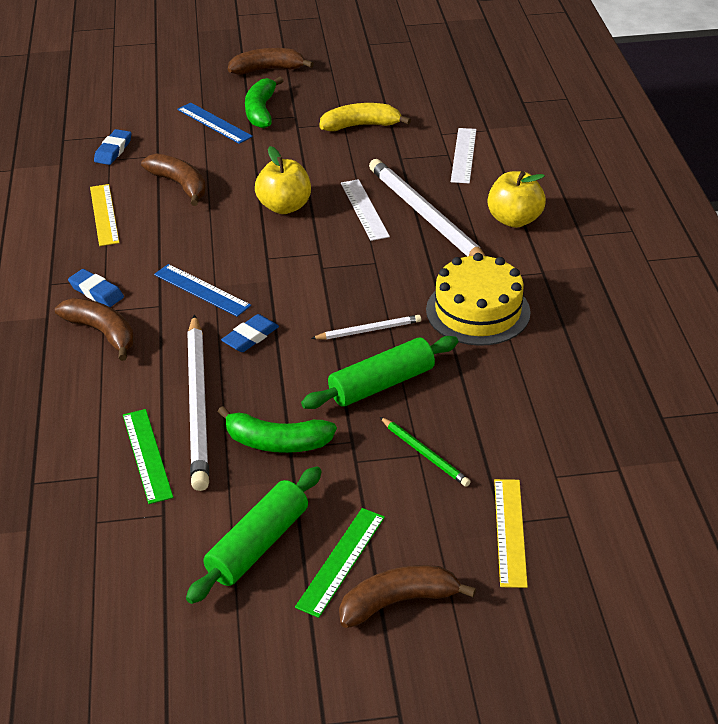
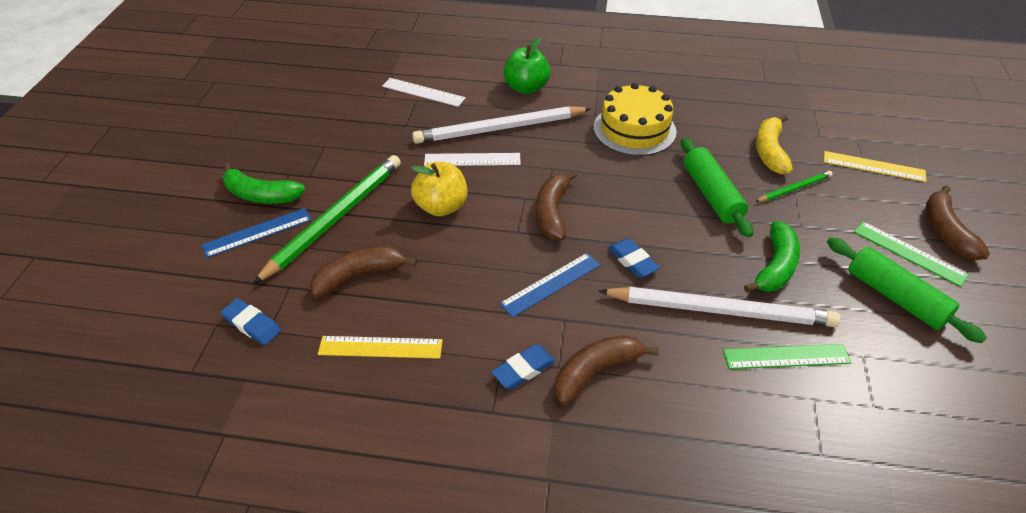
camera: 75 degrees left, 5 degrees up
brown banana [228,48,314,74] -> brown banana moved to [536,171,578,240]
white pencil [311,315,421,339] -> none
yellow banana [319,103,411,131] -> yellow banana moved to [756,115,793,174]
yellow apple [488,171,546,228] -> green apple [503,37,550,94]
none -> green pencil [253,155,401,284]

